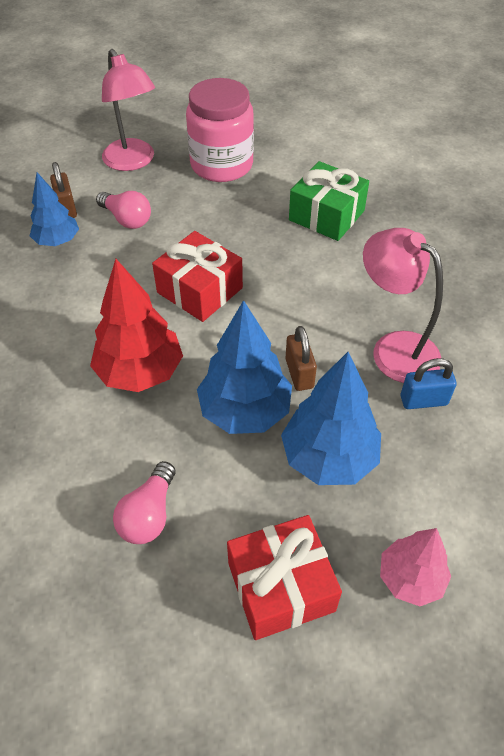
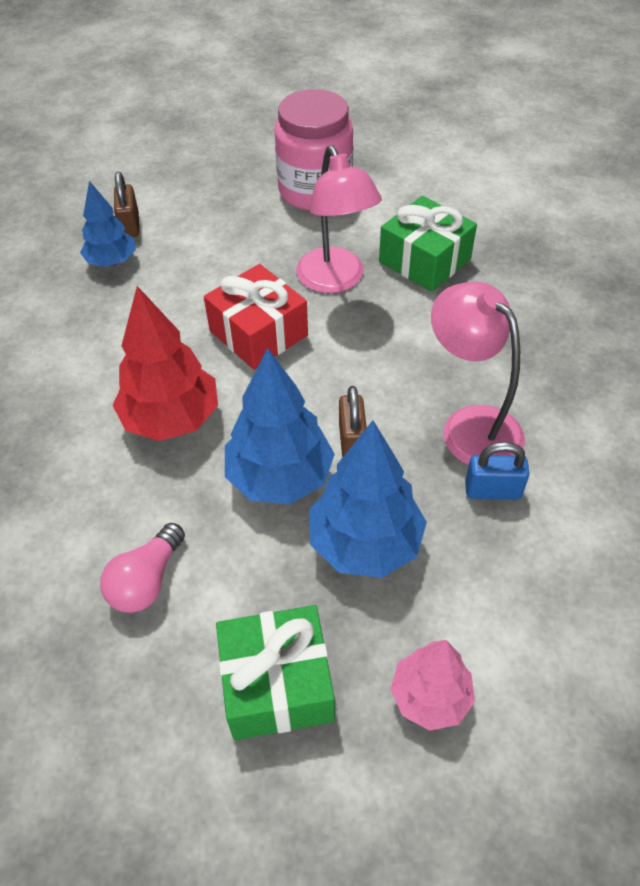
camera: 10 degrees right, 0 degrees up
pink light bulb [96,191,151,229] -> none
pink lamp [102,49,155,171] -> pink lamp moved to [296,145,382,293]
red gift [227,515,342,640] -> green gift [216,605,335,740]

